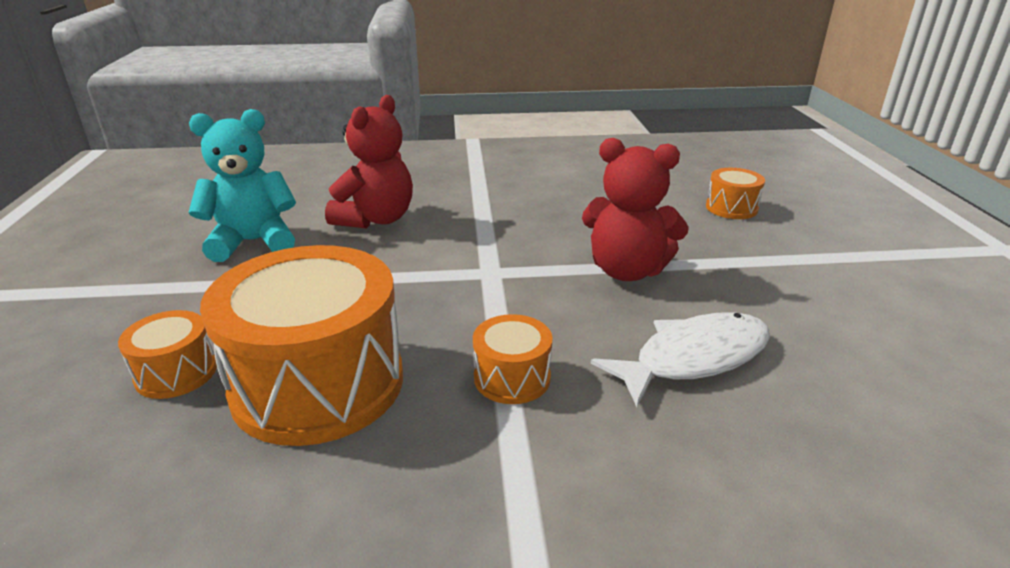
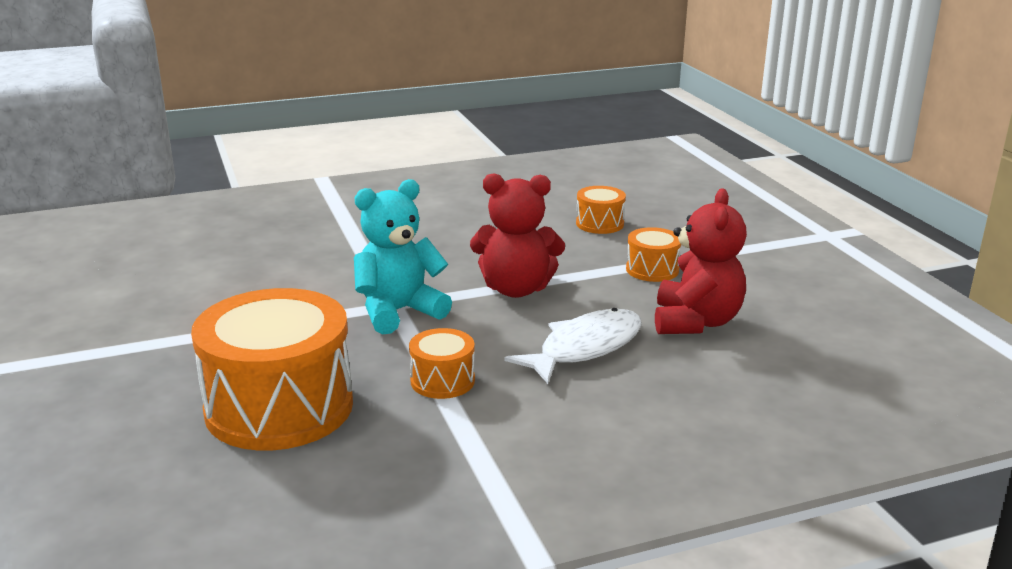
camera: 15 degrees left, 5 degrees down
orange drum [118,310,217,399] -> orange drum moved to [626,227,681,282]
turquoise teddy bear [188,109,296,262] -> turquoise teddy bear moved to [354,179,452,334]
red teddy bear [325,95,413,228] -> red teddy bear moved to [655,188,747,334]

